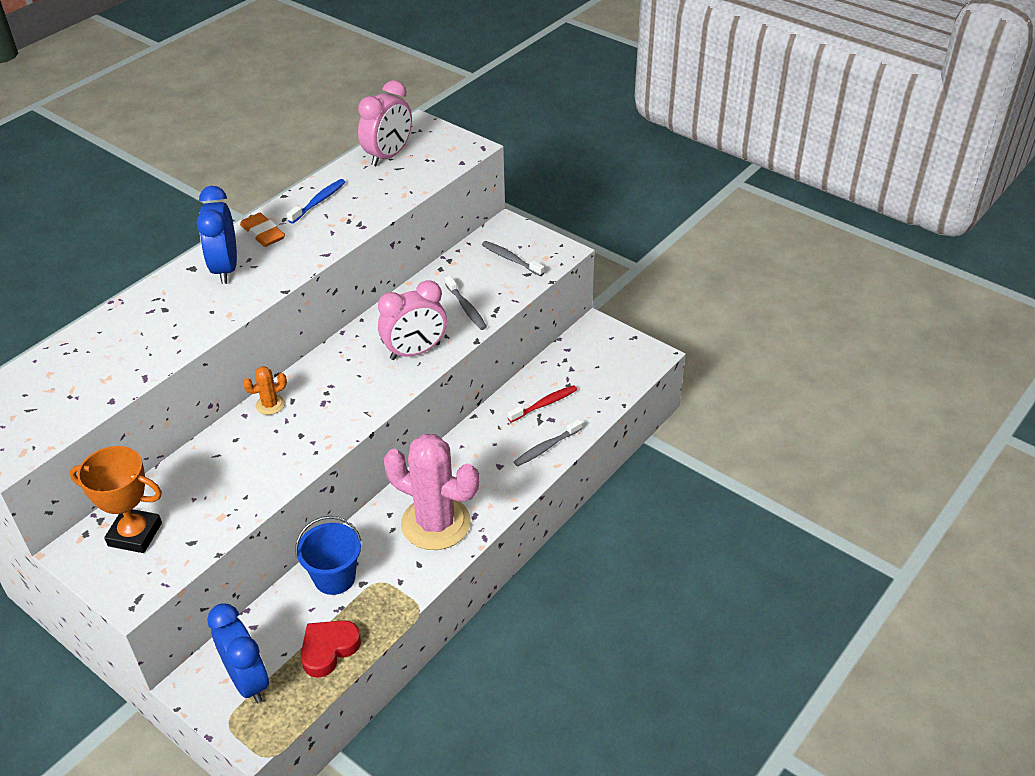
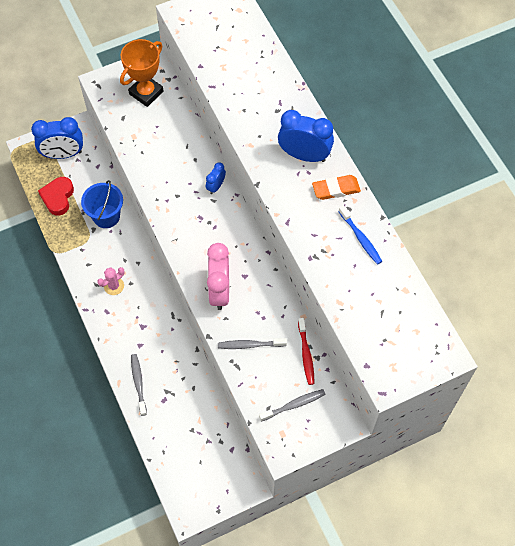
camera: 115 degrees right, 20 degrees up
orange cactus [243,366,287,415] -> blue clock [206,162,226,194]
red heart [301,620,361,678] -> red heart turned 150 degrees counterclockwise [38,177,74,216]
pink clock [358,80,412,166] -> none
pink cactus [384,434,479,550] -> pink cactus [97,267,124,295], size x0.41
red toothbrush [507,385,577,422] -> red toothbrush moved to [298,318,315,385]

